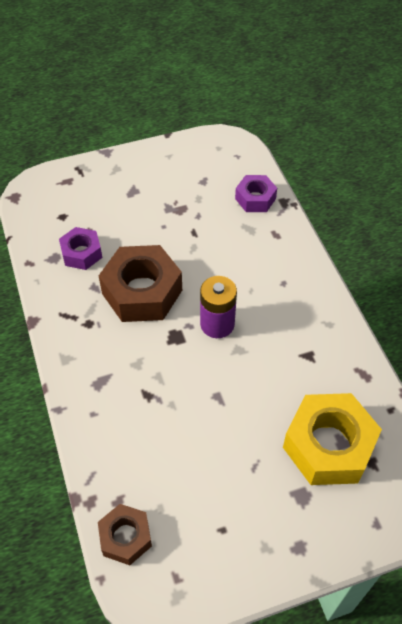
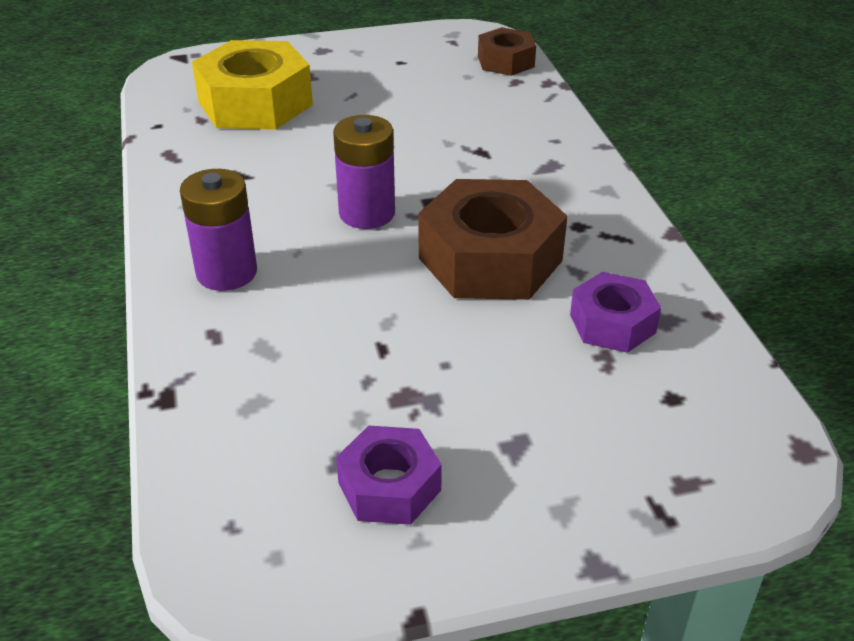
camera: 175 degrees left, 15 degrees down
purple nut [235,175,277,212] -> purple nut moved to [336,425,442,525]
none -> purple battery [180,169,257,291]

